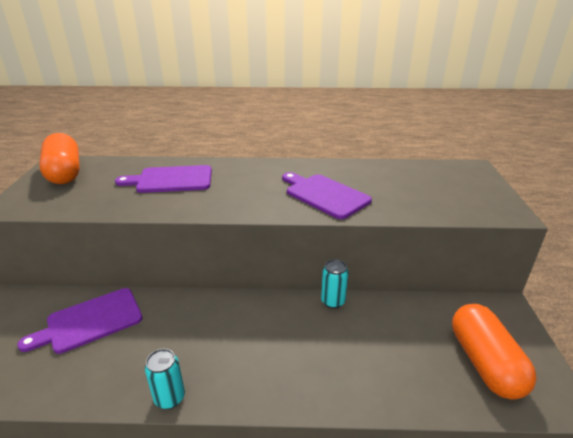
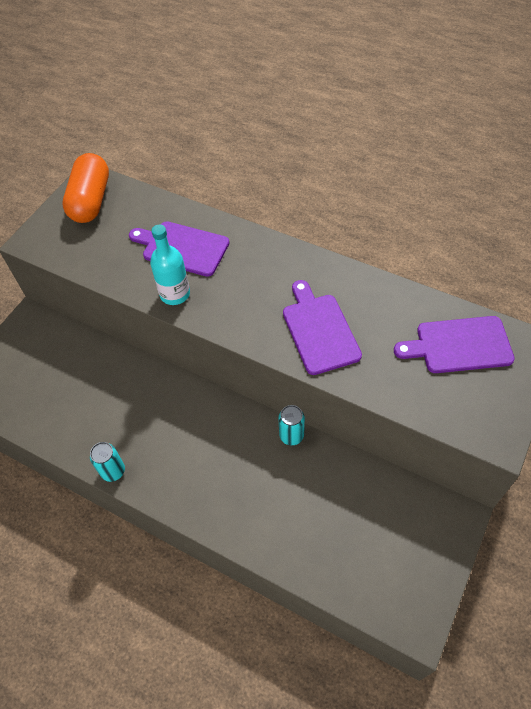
camera: 30 degrees right, 25 degrees up
purple cutting board [17,288,142,354] -> purple cutting board moved to [394,316,515,373]
orange capsule [452,304,537,400] -> none
none -> turquoise bottle [150,225,190,305]

